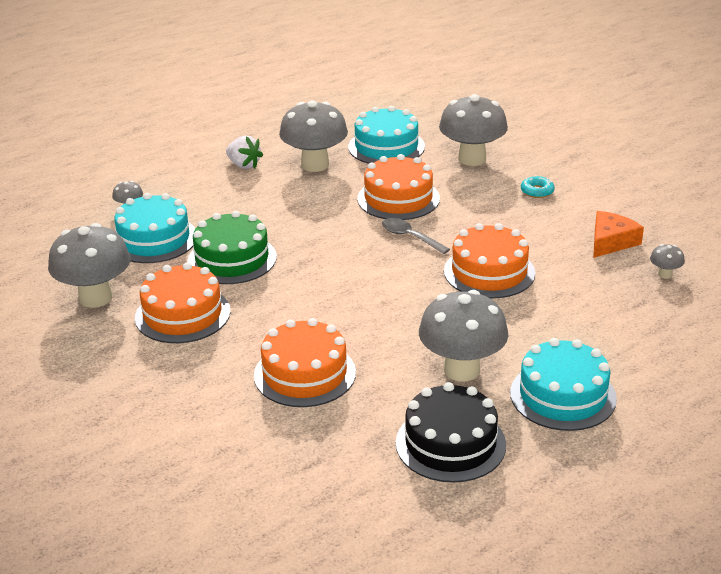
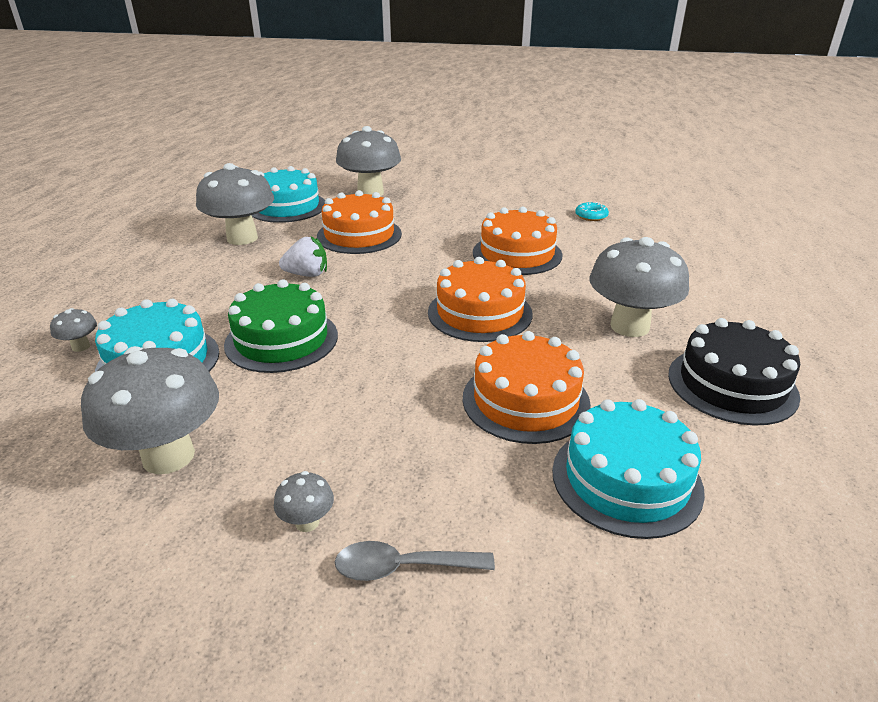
camera: 45 degrees left, 0 degrees up
orange cake [135,262,230,343] -> orange cake moved to [428,257,533,342]
white strawberry [226,136,263,169] -> white strawberry moved to [279,236,327,277]
grey spoon [382,218,450,254] -> grey spoon moved to [335,541,495,581]
turquoise cake [510,338,617,431] -> turquoise cake moved to [552,399,705,539]
turquoise donut [521,175,555,198] -> turquoise donut moved to [575,202,609,221]
orange cheese [593,211,644,258] -> none
grey mushroom [650,244,685,279] -> grey mushroom moved to [274,471,334,532]

